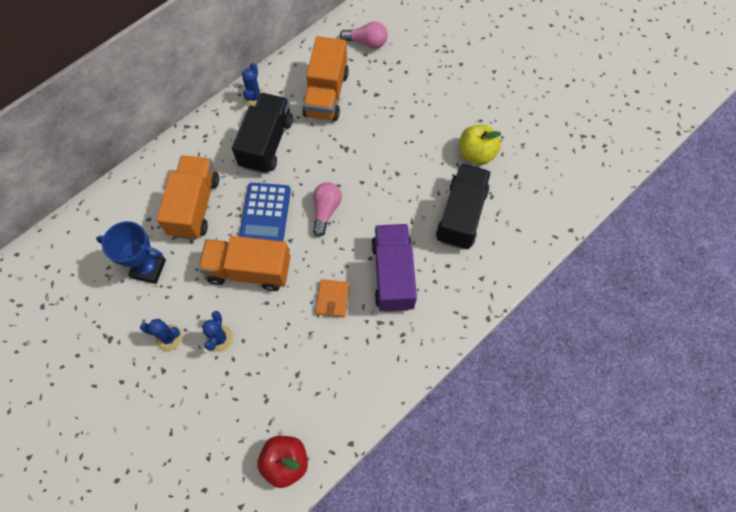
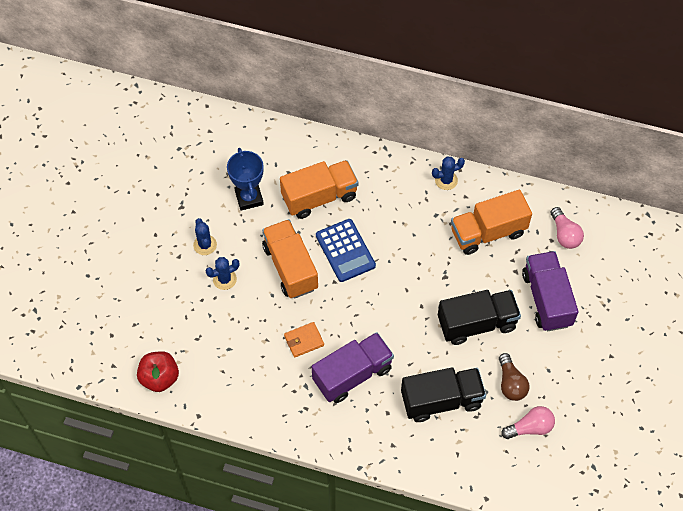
camera: 60 degrees right, 5 degrees down
black truck [232,93,293,174] -> black truck moved to [438,290,521,345]
blue calculator [239,183,291,241] -> blue calculator turned 90 degrees counterclockwise [316,219,376,282]
pink light bulb [313,182,342,237] -> pink light bulb moved to [501,406,555,439]
yellow apple [459,124,501,165] -> brown light bulb [499,353,529,401]
none -> purple truck [522,251,579,331]

